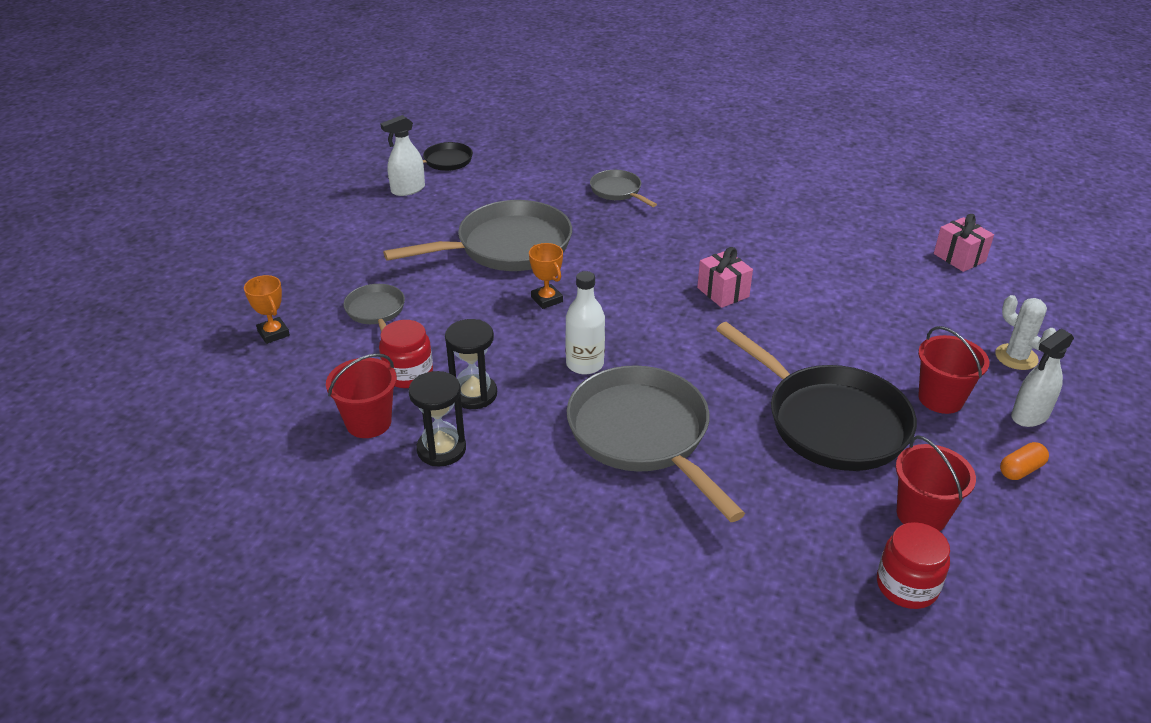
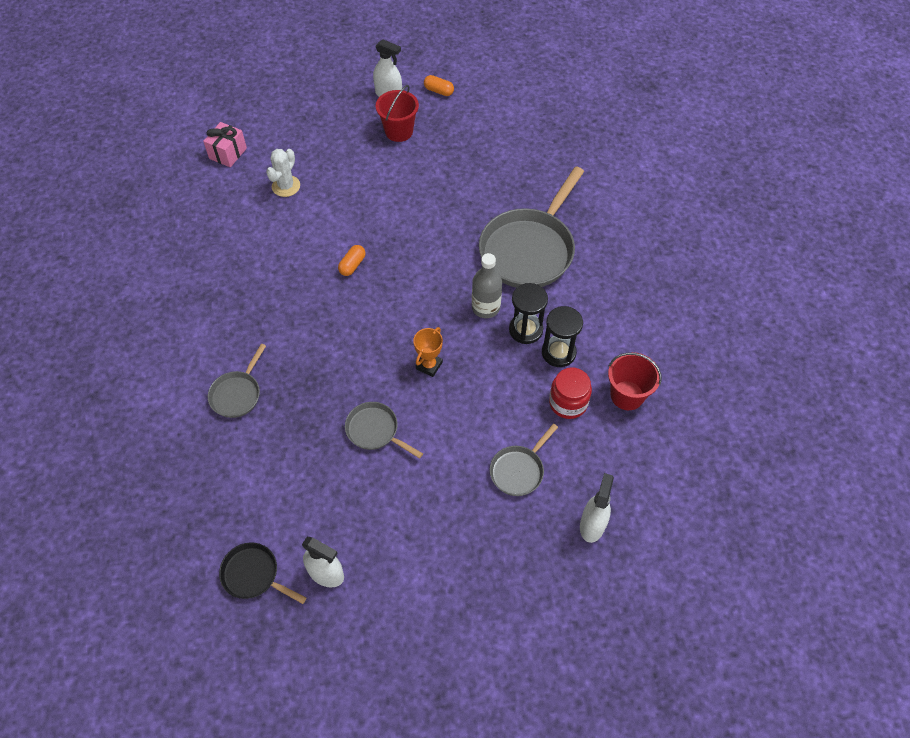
camera: 120 degrees left, 20 degrees up
orange trophy [244,275,290,344] -> white spray bottle [580,473,614,543]
grey pan [383,200,572,271] -> grey pan [345,402,423,458], size x0.49
black hourglass [409,371,466,467] -> black hourglass moved to [509,283,548,344]
white bottle [565,271,605,374] -> grey bottle [472,253,502,318]
pink gift [697,247,753,308] -> orange capsule [338,245,366,276]
black pan [716,322,917,471] -> none
red jar [877,522,950,609] -> none
red bucket [896,435,976,531] -> none
white cactus [995,295,1056,370] -> white cactus moved to [266,149,300,197]

